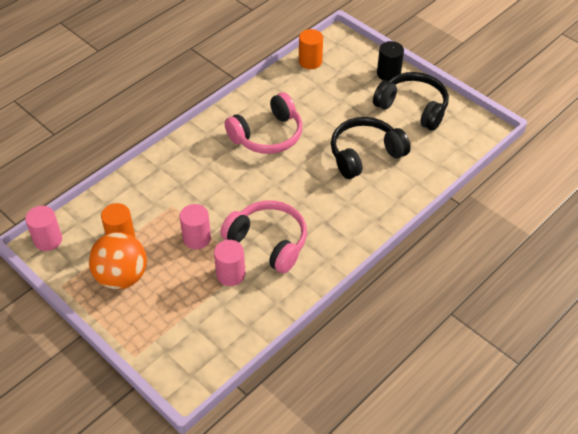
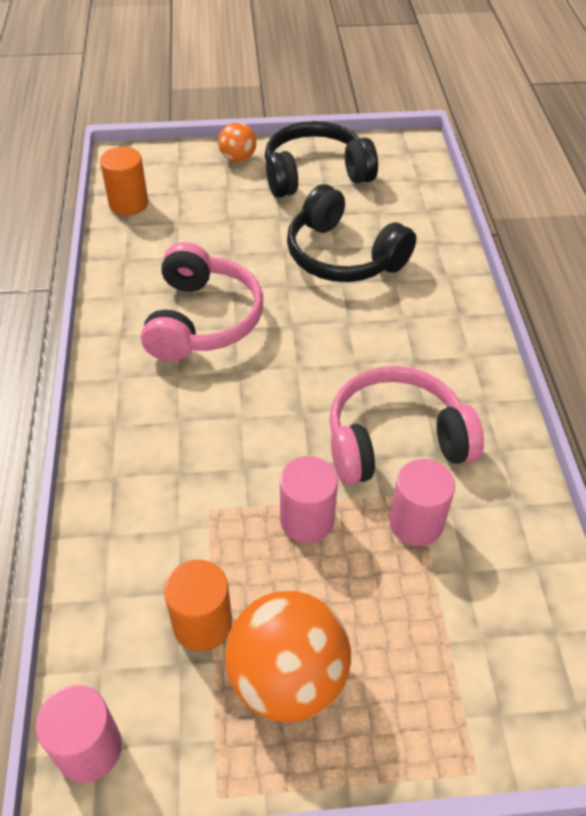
camera: 50 degrees left, 0 degrees up
black headphones [331,117,411,179] -> black headphones turned 60 degrees counterclockwise [287,184,416,282]
black cylinder [377,41,404,81] -> orange ball [218,122,256,162]

